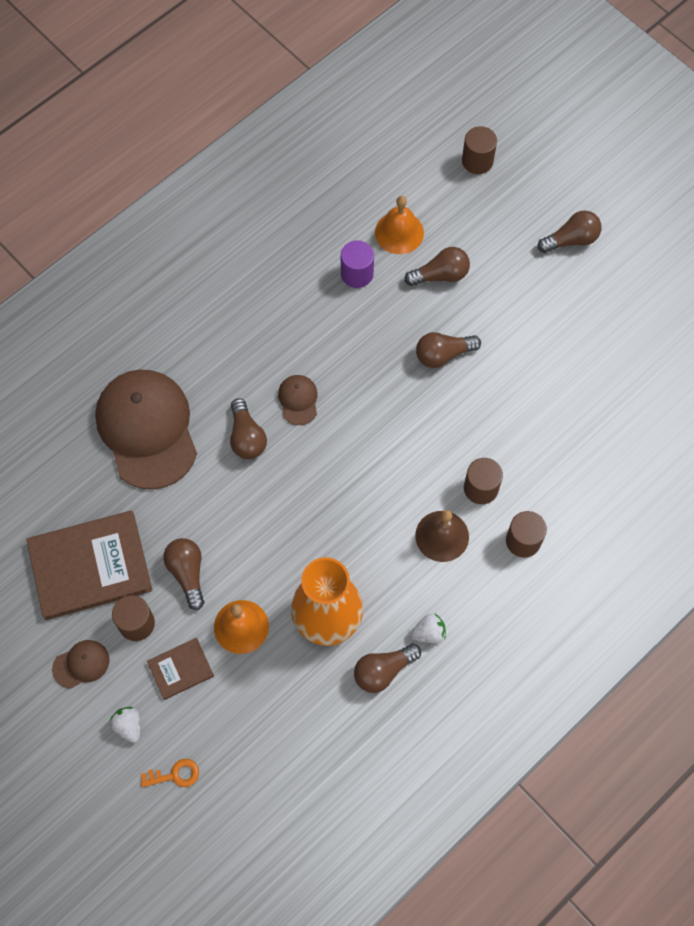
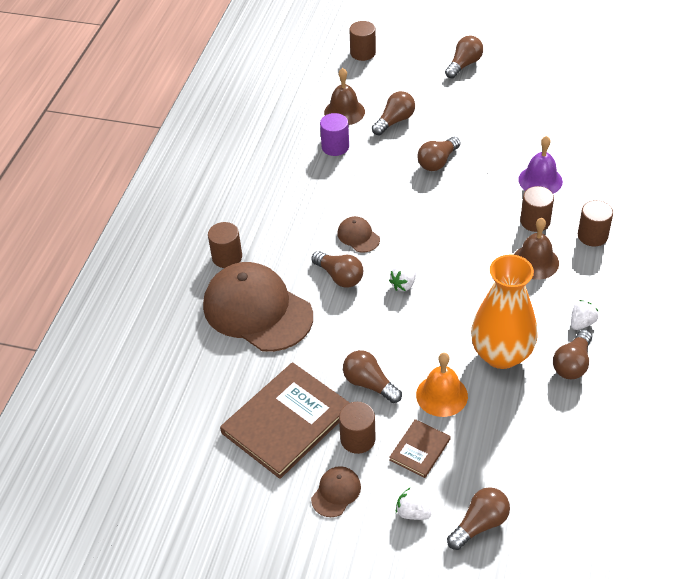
camera: 30 degrees left, 20 degrees down
orange key [141,759,199,787] -> brown light bulb [447,487,510,550]
orange bell [375,196,424,254] -> brown bell [324,68,365,125]
none -> brown cylinder [208,222,242,268]
none -> white strawberry [389,266,416,291]
none -> purple bell [518,136,563,194]

